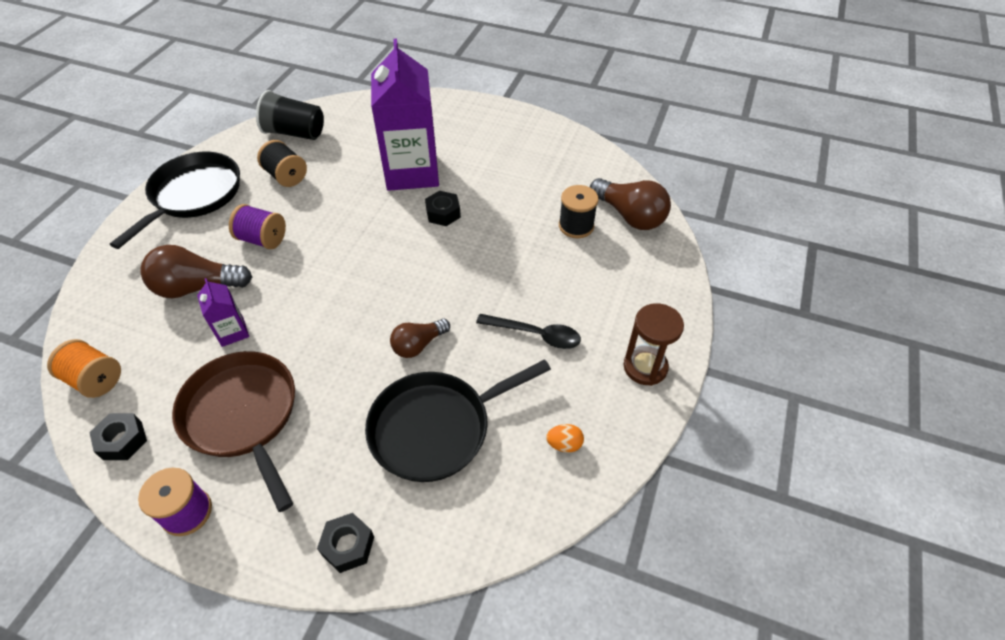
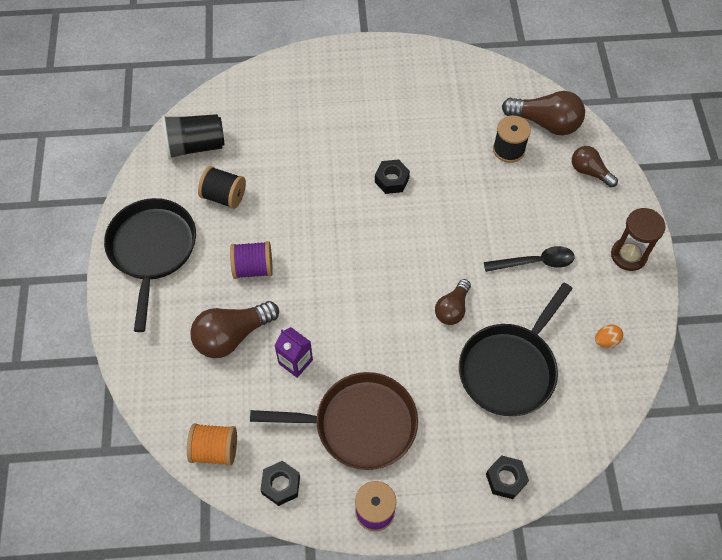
camera: 25 degrees left, 10 degrees up
brown pan [172,351,295,512] -> brown pan turned 150 degrees clockwise [250,372,418,470]
purple carton [371,39,439,191] -> none
none -> brown light bulb [572,146,618,187]

